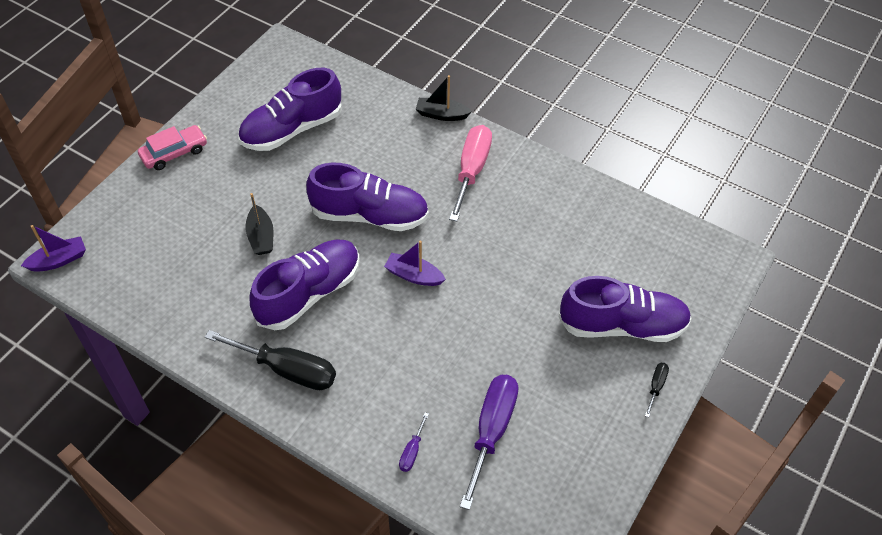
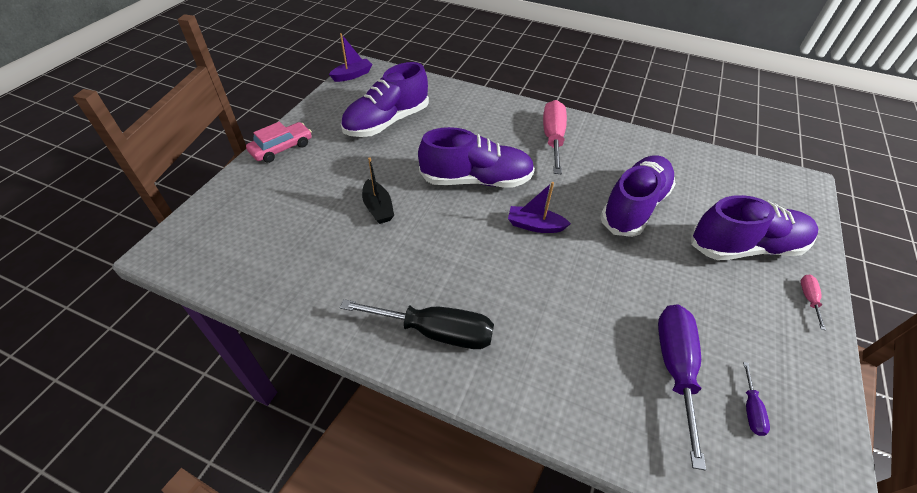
camera: 10 degrees left, 5 degrees down
purple boat [21,225,86,272] -> purple boat moved to [329,33,373,82]
purple shoe [250,240,360,330] -> purple shoe moved to [600,155,676,237]
purple screwdriver [399,412,429,472] -> purple screwdriver moved to [743,362,770,436]
black boat [416,75,472,121] -> none
black screwdriver [645,363,669,418] -> pink screwdriver [801,275,826,330]

